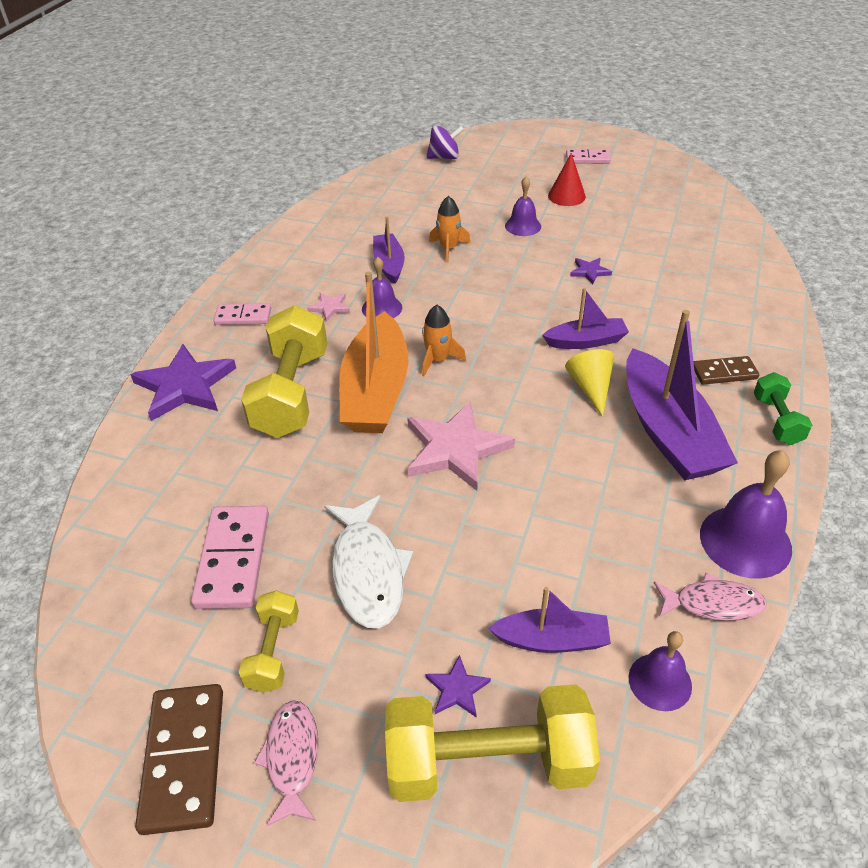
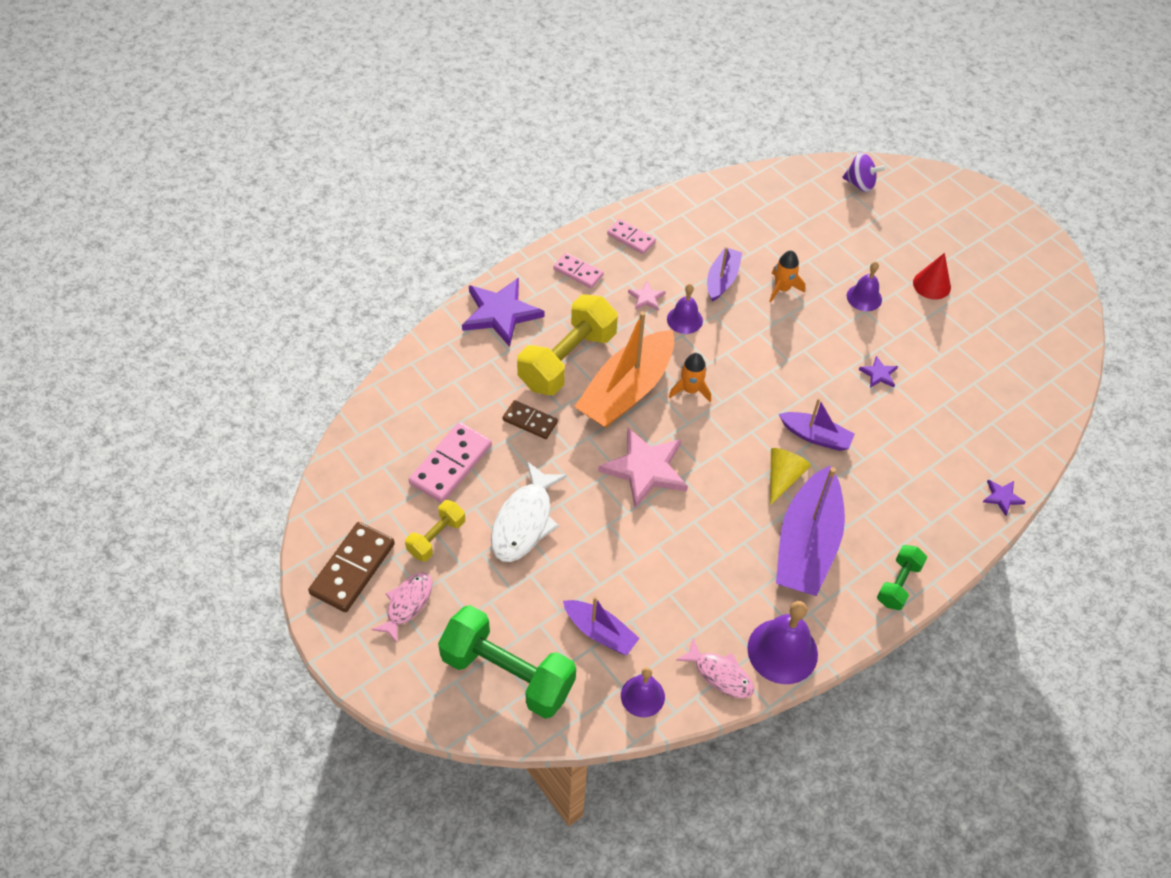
camera: 30 degrees right, 10 degrees up
yellow dumbbell [385,684,600,802] -> green dumbbell [438,605,576,719]
purple star [425,655,491,717] -> purple star moved to [983,479,1026,516]
pink domino [566,149,611,164] -> pink domino moved to [607,219,656,254]
brown domino [693,356,759,385] -> brown domino moved to [502,400,558,439]

